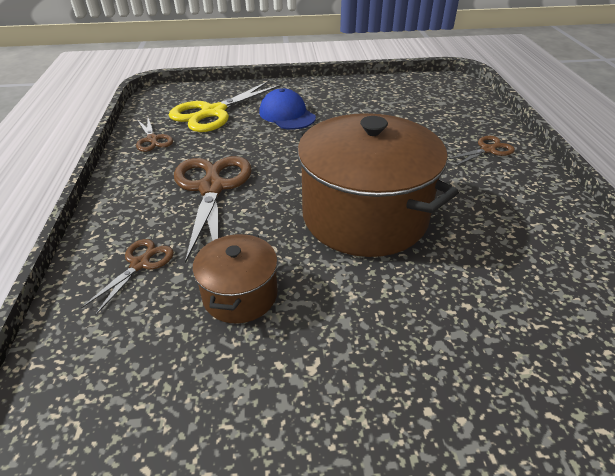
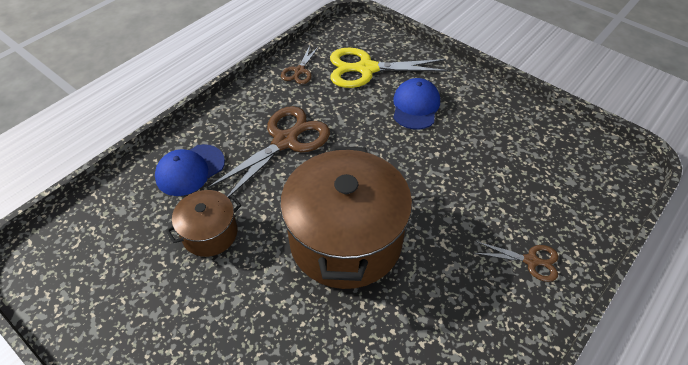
camera: 45 degrees right, 10 degrees up
brown scissors [81,239,174,316] -> blue cap [155,144,225,196]

